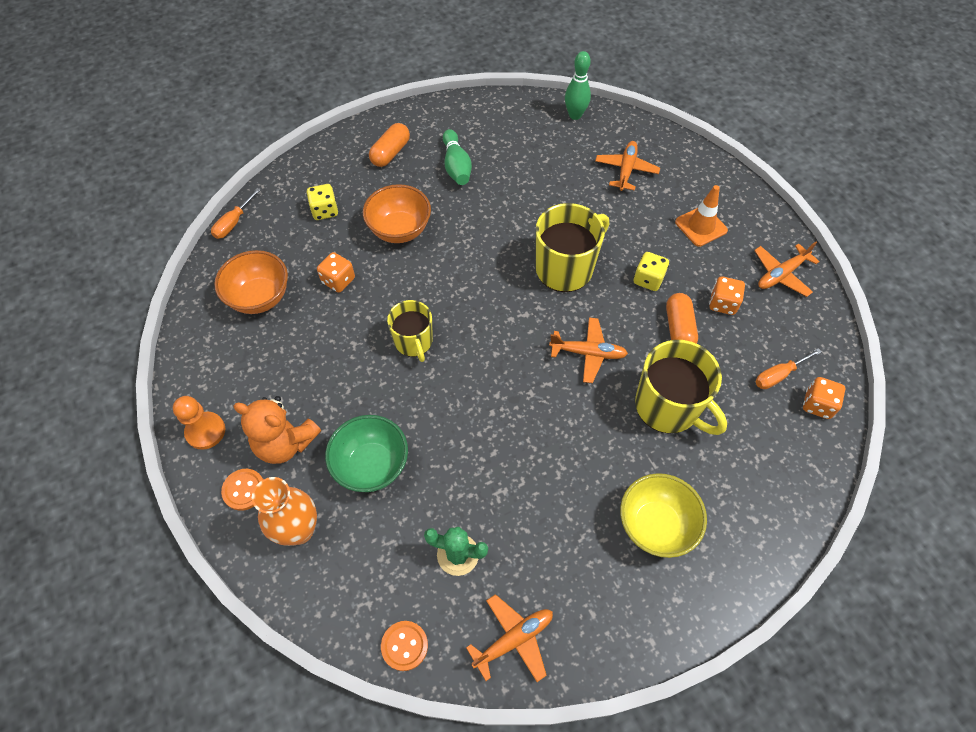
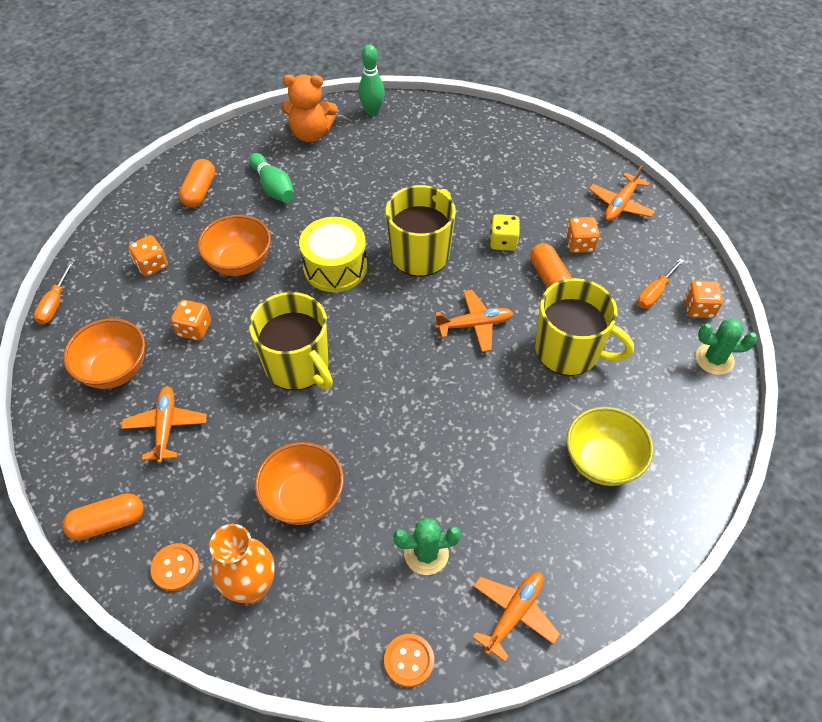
camera: 20 degrees left, 5 degrees down
orange pawn [173,396,225,450] -> orange capsule [63,493,144,541]
orange teddy bear [233,396,321,464] -> orange teddy bear moved to [282,74,337,142]
yellow dice [306,184,338,220] -> orange dice [128,235,168,277]
green bowl [325,415,408,492] -> orange bowl [255,442,344,525]
yellow mug [387,300,433,362] -> yellow mug [249,292,333,390], size x1.59
orange plane [595,141,660,191] -> orange plane moved to [121,386,207,463]
orange traffic cone [675,185,728,247] -> none
none -> yellow drum [299,217,367,292]
none -> green cactus [696,318,757,375]

